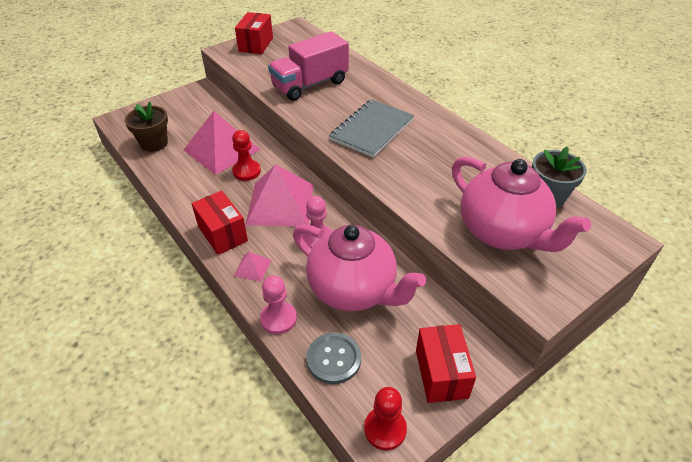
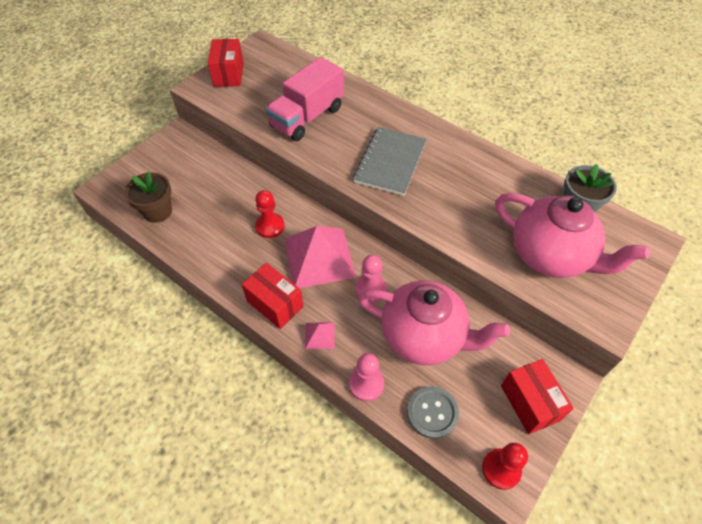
camera: 15 degrees left, 10 degrees up
pink pyramid [184,111,261,175] -> none

